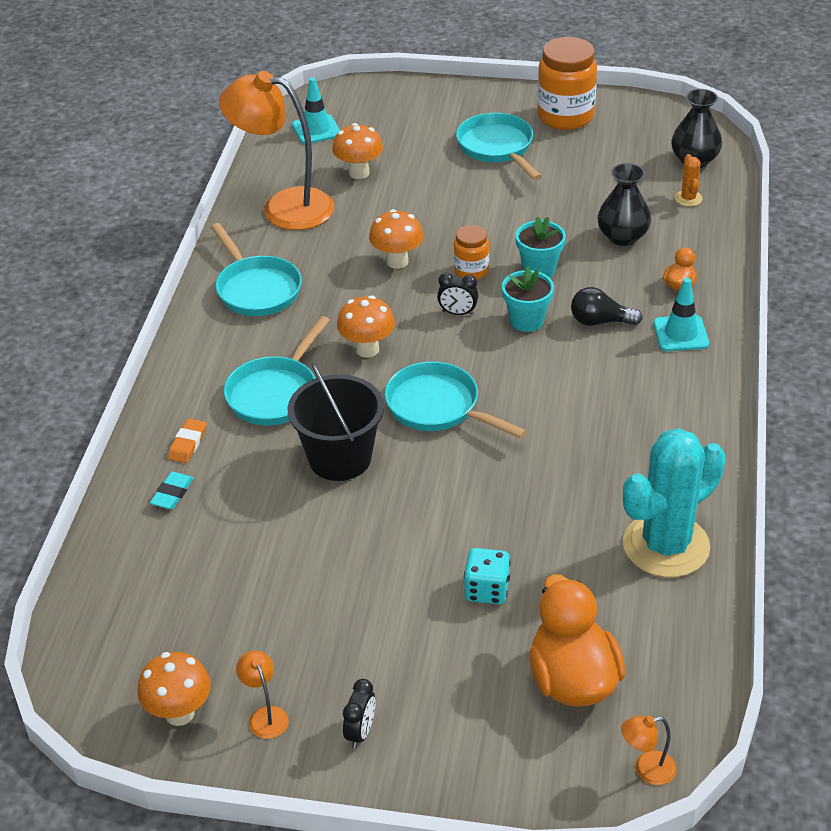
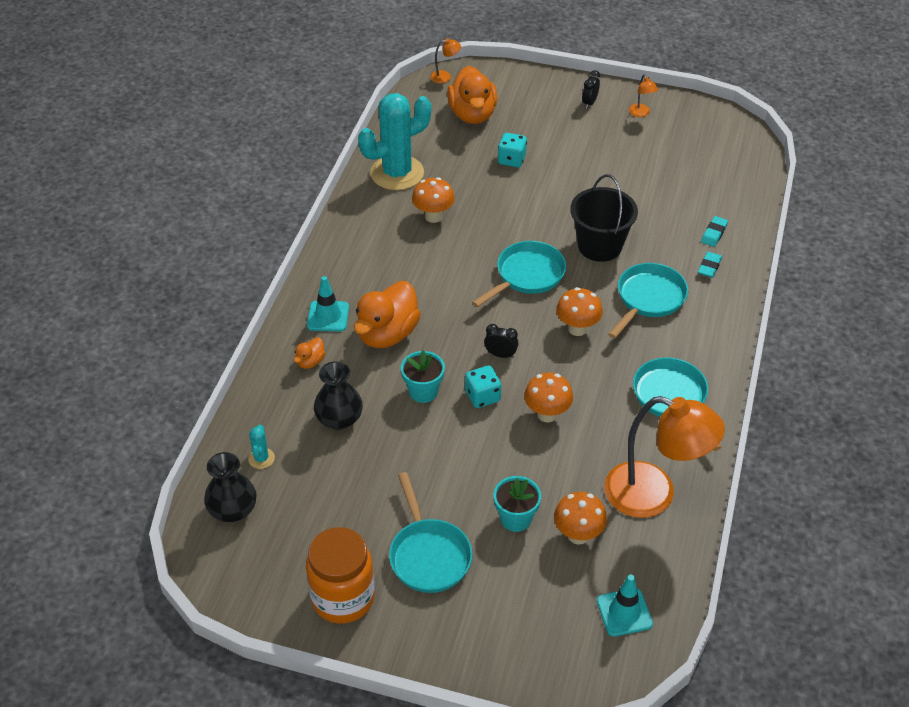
camera: 175 degrees left, 5 degrees up
orange mushroom [137,652,211,726] -> orange mushroom moved to [412,177,455,223]
orange eraser [168,418,207,463] -> turquoise eraser [698,252,722,278]
turquoise pan [384,361,527,438] -> turquoise pan turned 90 degrees counterclockwise [472,241,566,308]
orange jar [454,225,489,280] -> turquoise dice [465,366,501,408]
turquoise flower pot [502,266,554,332] -> turquoise flower pot moved to [494,476,541,532]
black light bulb [571,287,643,326] -> orange duck [354,281,421,348]
orange cactus [675,154,703,206] -> turquoise cactus [248,425,275,469]

